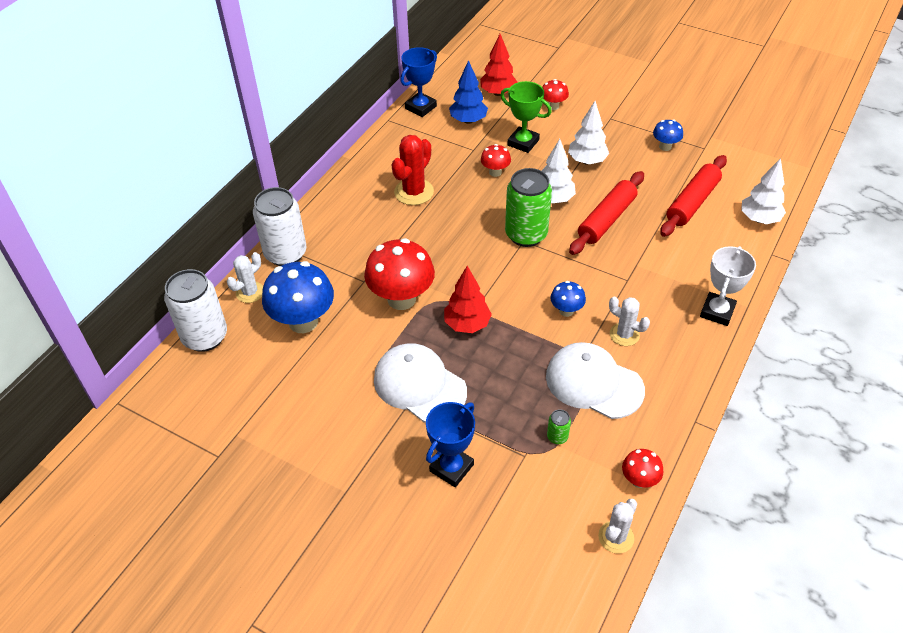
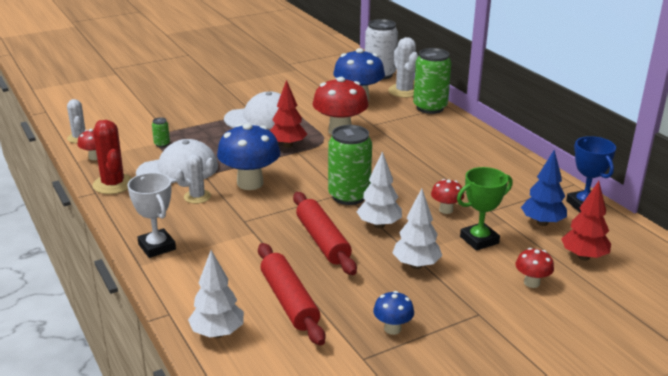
camera: 120 degrees right, 20 degrees down
white cactus [227,252,263,303] -> white cactus [388,37,418,98], size x1.52
white can [253,187,306,266] -> green can [413,48,451,114]
red cactus [391,135,434,205] -> red cactus moved to [92,120,132,194]
blue trophy [426,402,475,487] -> none
blue mushroom [550,281,586,317] -> blue mushroom [217,123,281,190], size x2.00

